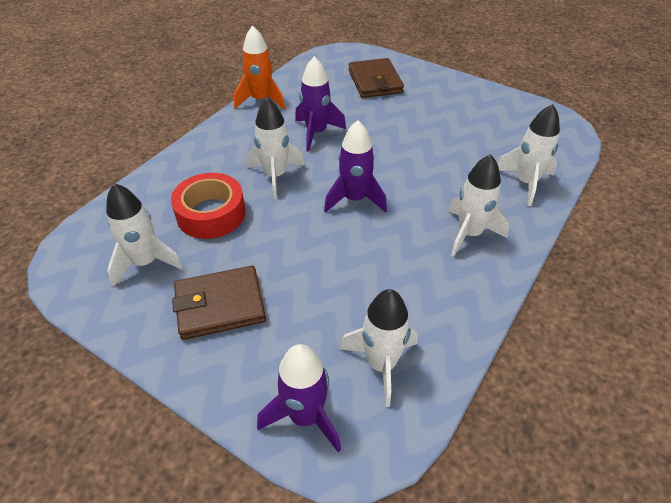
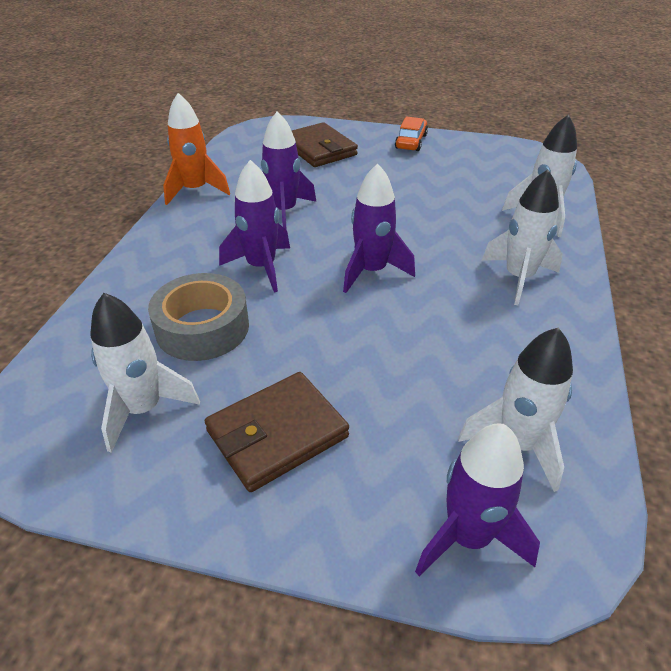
camera: 20 degrees left, 5 degrees down
red tape [171,173,246,239] -> grey tape [148,273,249,361]
white rocket [247,98,305,199] -> purple rocket [219,160,290,293]
none -> orange car [395,116,428,151]

